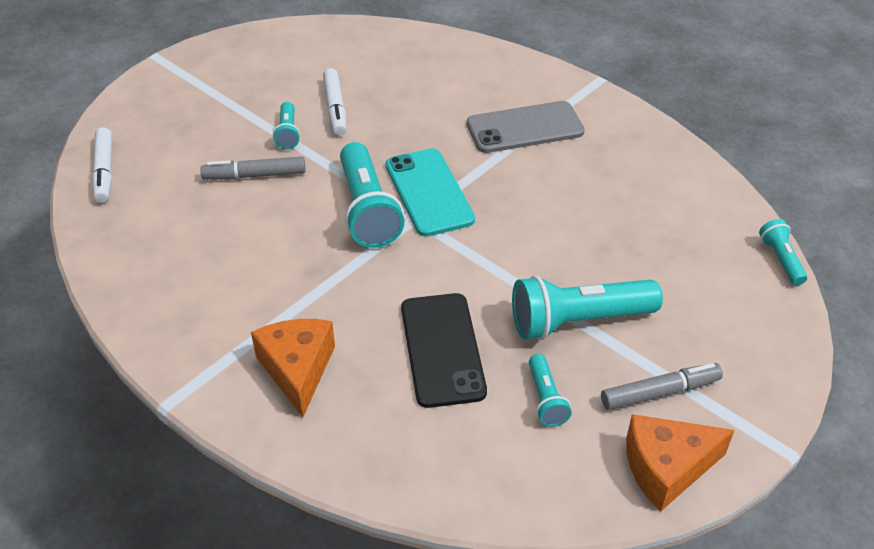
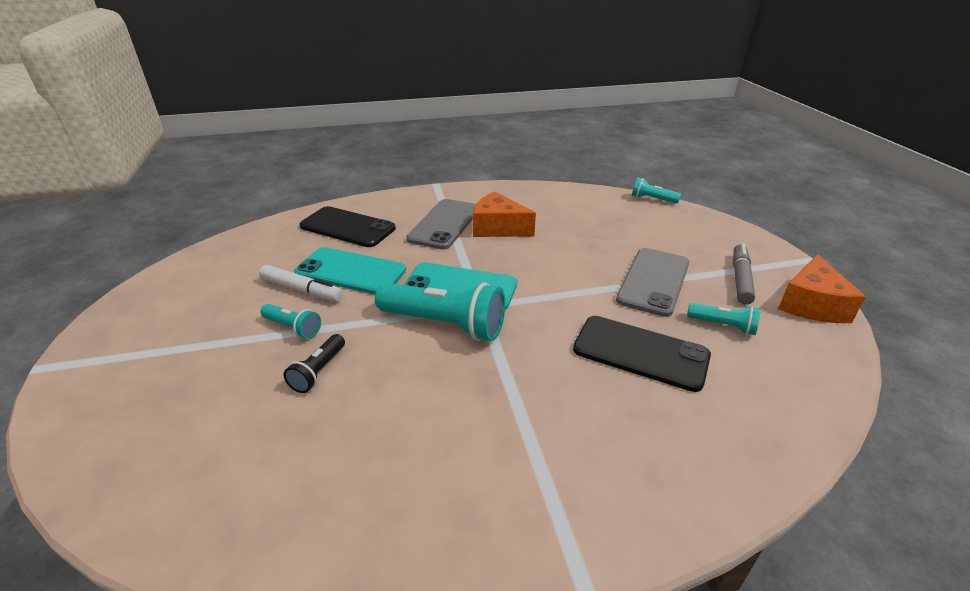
camera: 55 degrees left, 10 degrees down
white marker [92,127,112,203] -> none
grey marker [200,157,305,180] -> black flashlight [284,334,345,393]
orange cheese [251,319,335,417] -> orange cheese moved to [473,192,536,237]
turquoise flashlight [512,275,663,340] -> grey phone [616,248,689,317]
none -> turquoise phone [294,247,406,295]
none -> black phone [299,206,396,247]

